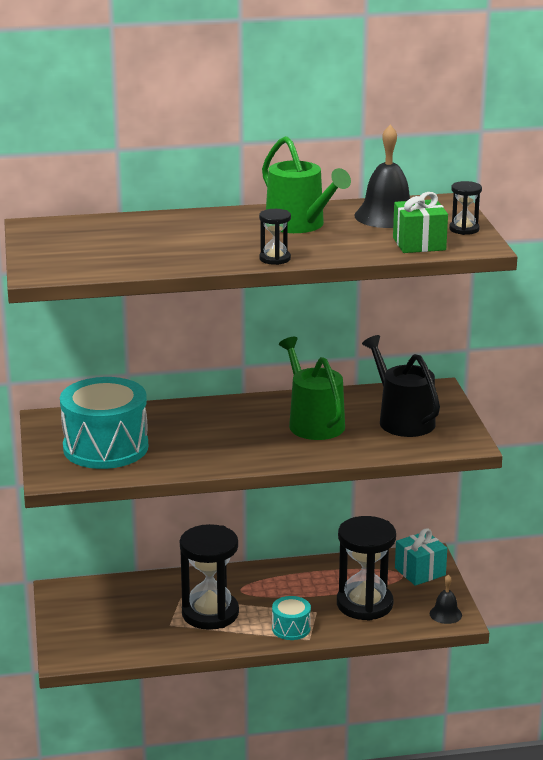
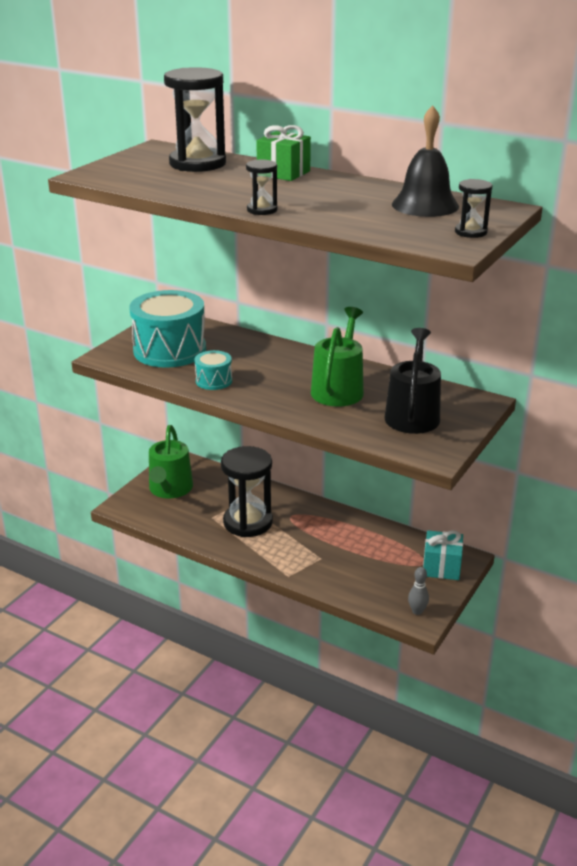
camera: 40 degrees right, 5 degrees up
green watering can [262,136,351,233] -> green watering can moved to [149,425,193,498]
turquoise drum [272,596,311,640] -> turquoise drum moved to [195,350,232,390]
black hourglass [337,516,396,621] -> black hourglass moved to [164,67,226,172]
green gift [393,192,448,253] -> green gift moved to [256,125,311,181]
black bell [430,575,462,624] -> grey bowling pin [408,567,429,615]

